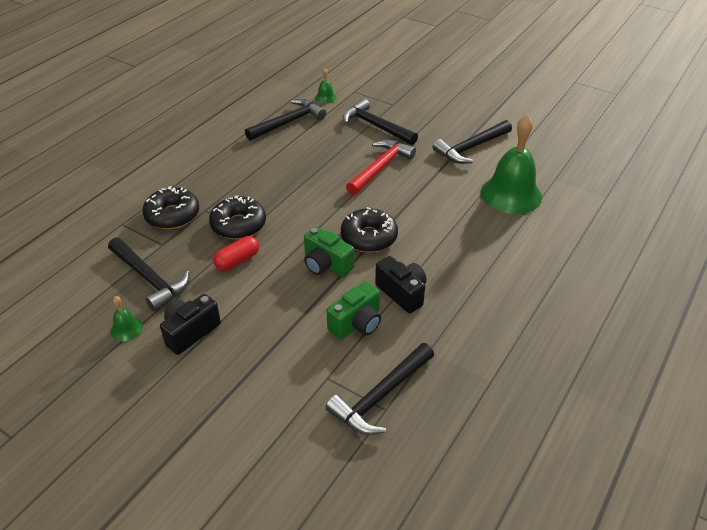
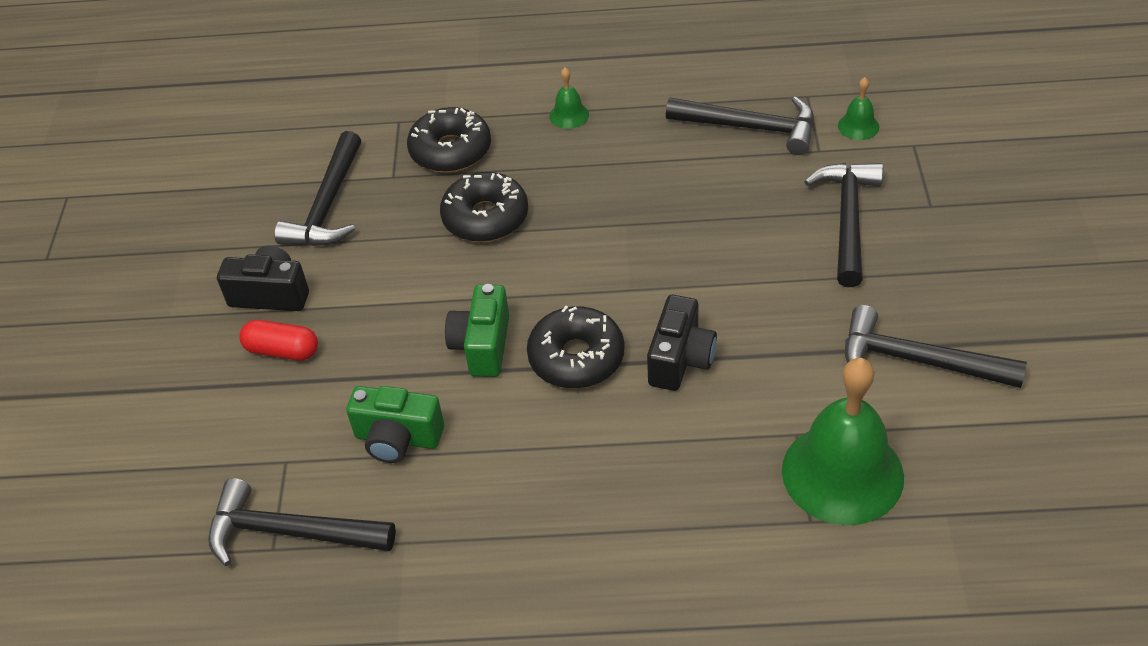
camera: 60 degrees right, 5 degrees up
green bell [111,296,143,341] -> green bell moved to [549,67,589,129]
red capsule [213,236,259,271] -> red capsule moved to [240,320,318,361]
red hammer [346,140,416,195] -> none
black camera [375,256,426,313] -> black camera moved to [647,295,717,391]

